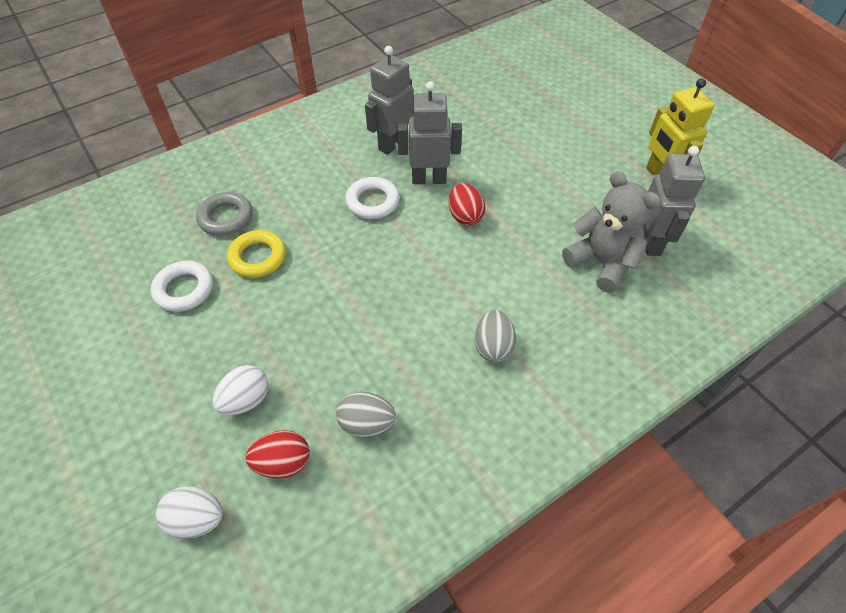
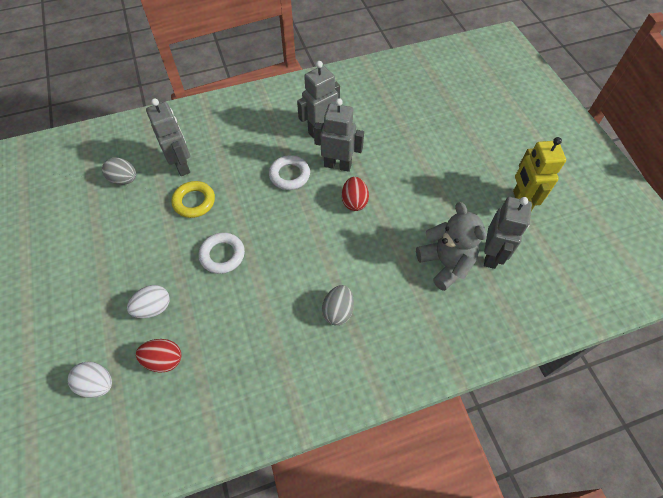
camera: 15 degrees right, 5 degrees up
white ring [151,261,213,312] -> white ring moved to [199,233,245,274]
grey ring [196,192,253,236] -> grey robot [146,98,190,176]
grey egg [336,392,396,437] -> grey egg moved to [102,158,136,185]

